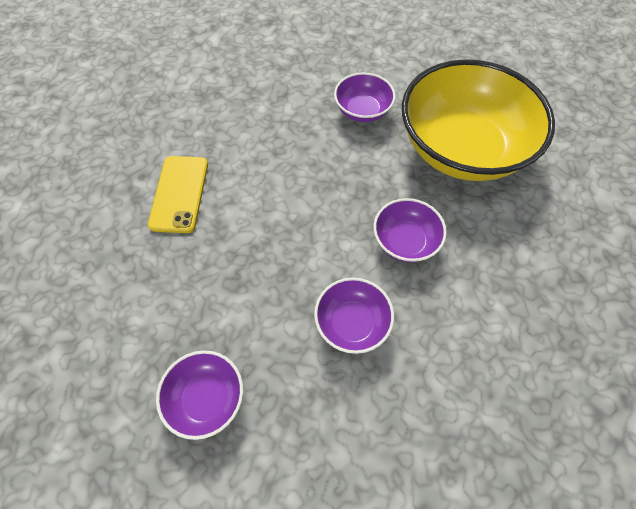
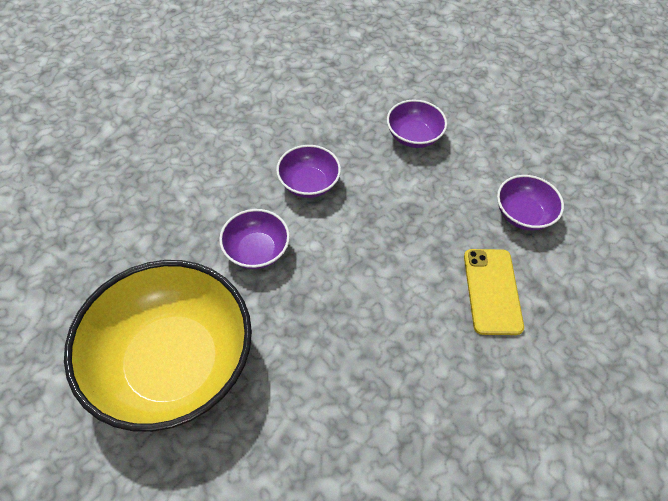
camera: 175 degrees right, 5 degrees down
purple bowl [334,72,395,122] -> purple bowl moved to [497,175,564,230]

